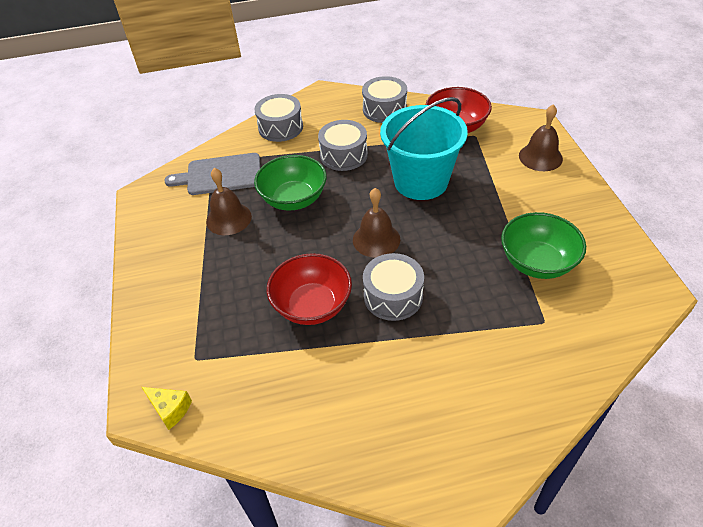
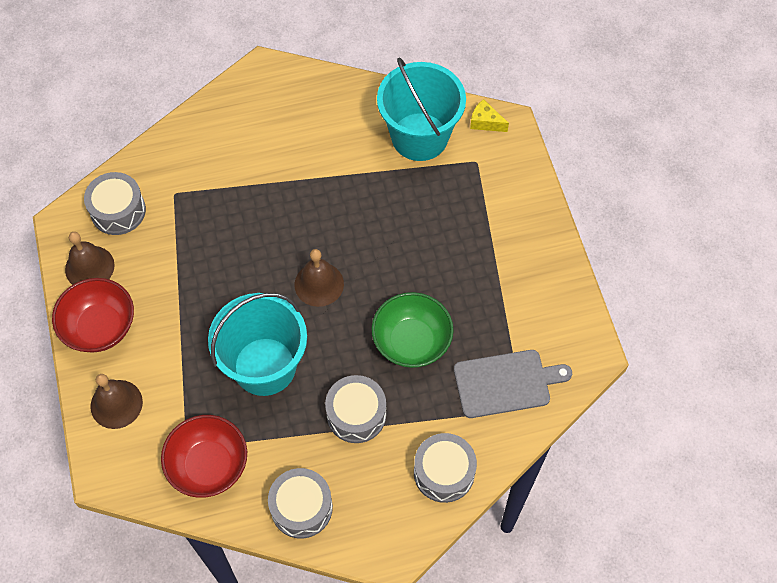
camera: 175 degrees right, 15 degrees up
brown bell [206,168,252,235] -> brown bell moved to [65,232,115,285]
red bowl [267,253,352,325] -> red bowl moved to [52,278,134,353]
grey drum [363,253,424,321] -> grey drum moved to [84,172,146,235]
green bowl [501,212,586,279] -> none
none -> turquoise bucket [377,57,466,161]

